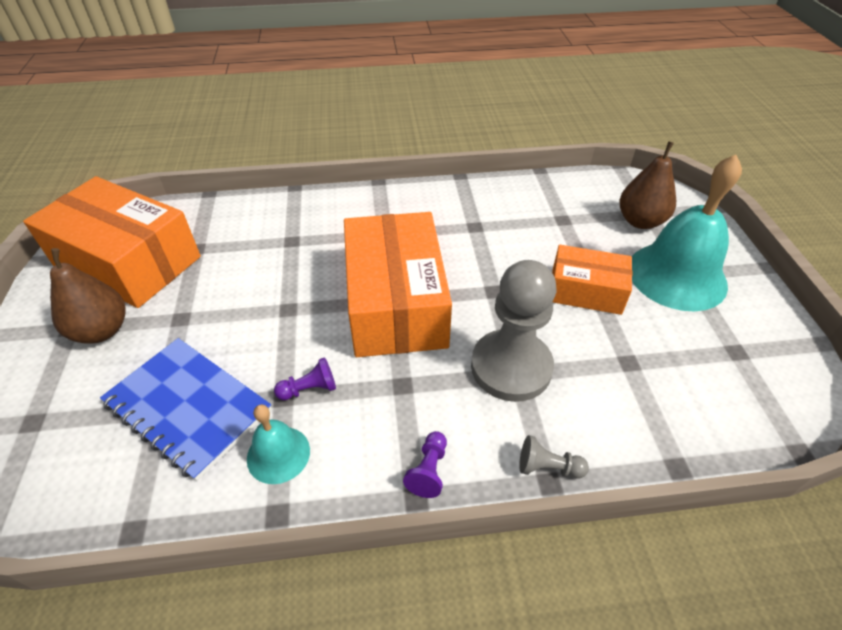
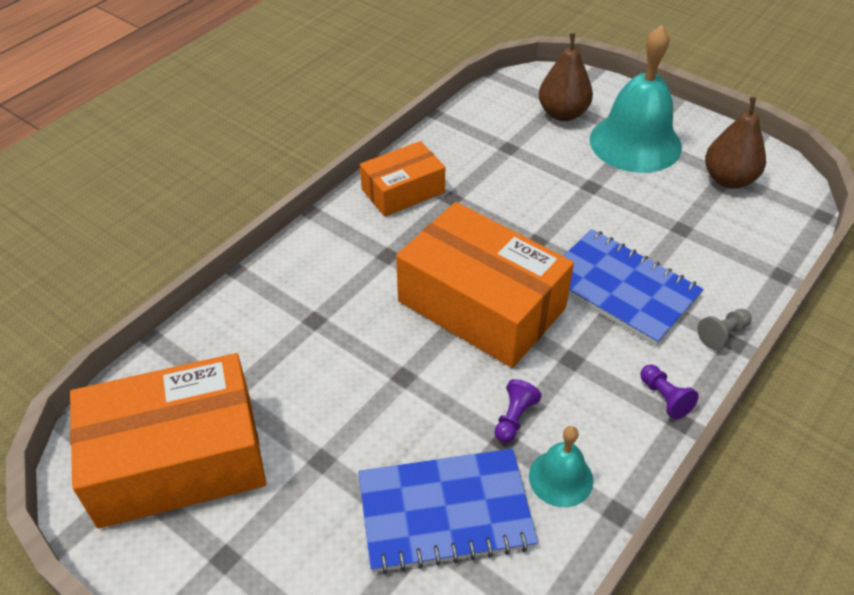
camera: 45 degrees left, 0 degrees up
brown pear [50,248,126,344] -> brown pear moved to [705,97,766,189]
grey pawn [471,260,556,402] -> blue notebook [564,229,704,346]
orange box [552,245,632,315] -> orange box moved to [360,141,445,217]

